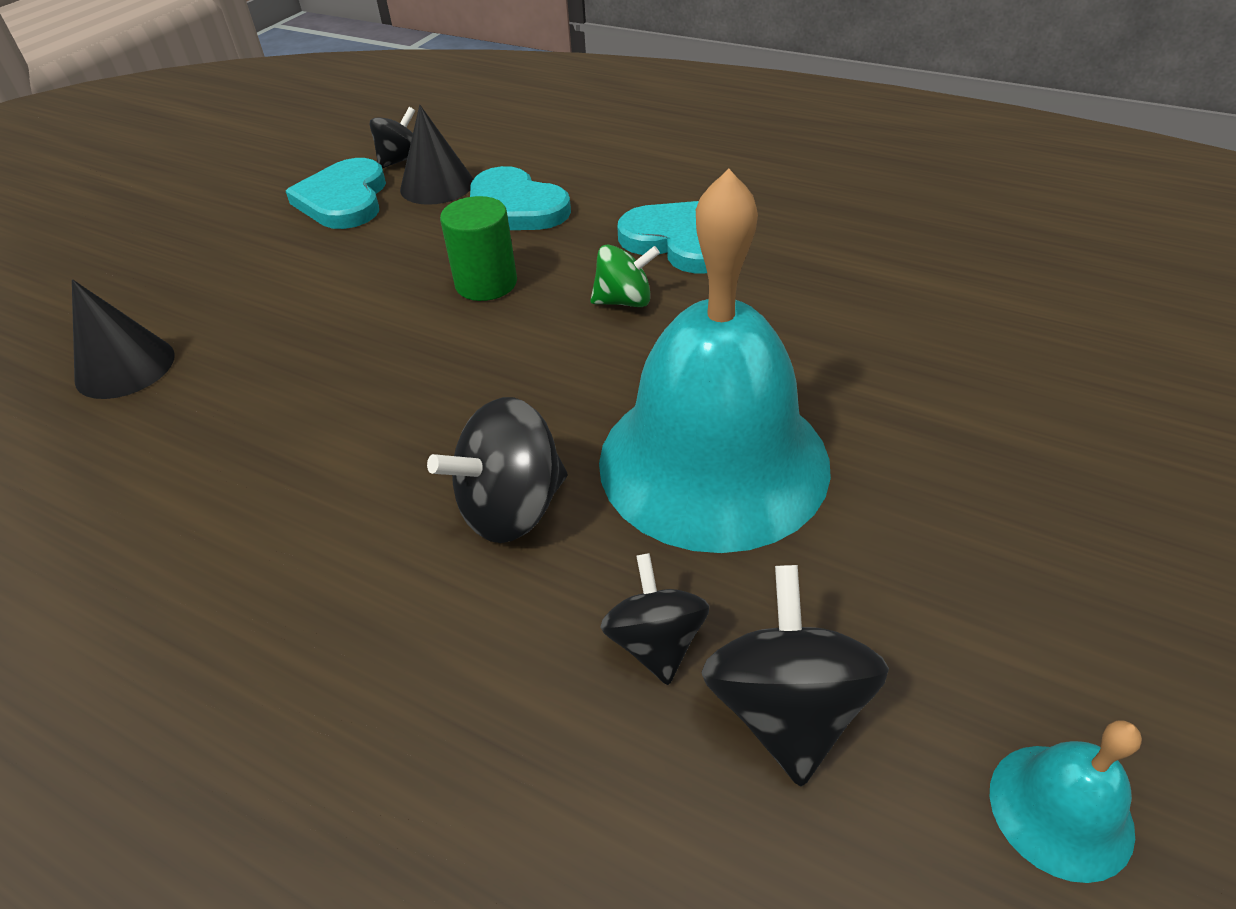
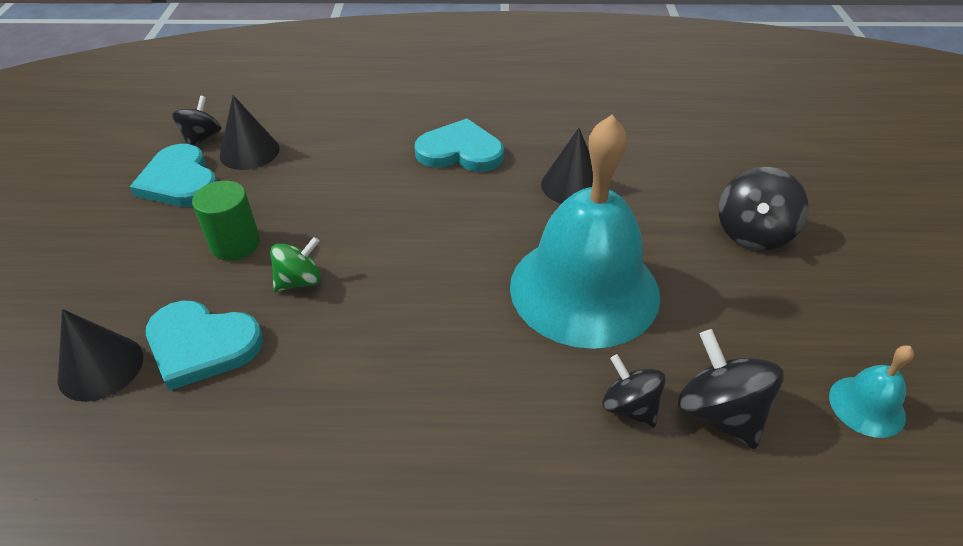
camera: 30 degrees left, 0 degrees up
black spinning top [427,397,567,543] -> black spinning top moved to [719,167,808,250]
green cylinder [440,196,517,301] -> green cylinder moved to [192,181,260,260]
turquoise heart [470,166,571,230] -> turquoise heart moved to [146,301,263,391]
green spinning top [590,244,660,307] -> green spinning top moved to [270,237,321,292]
none -> black cone [541,128,593,204]

